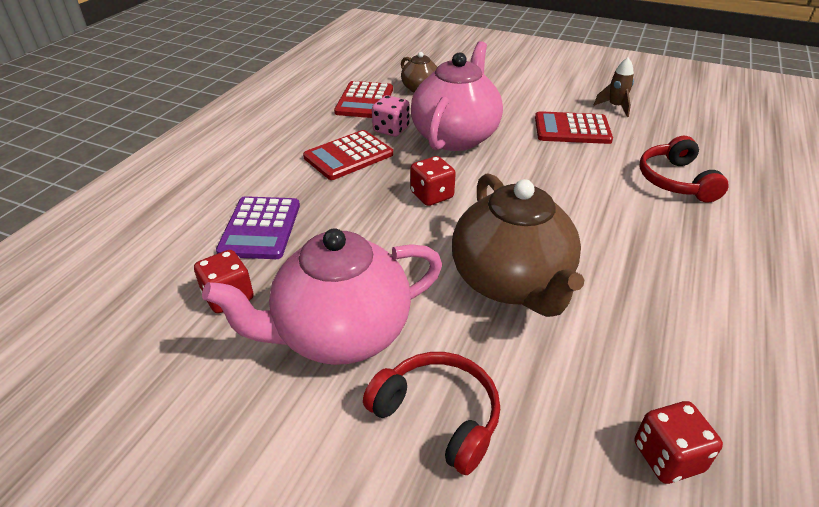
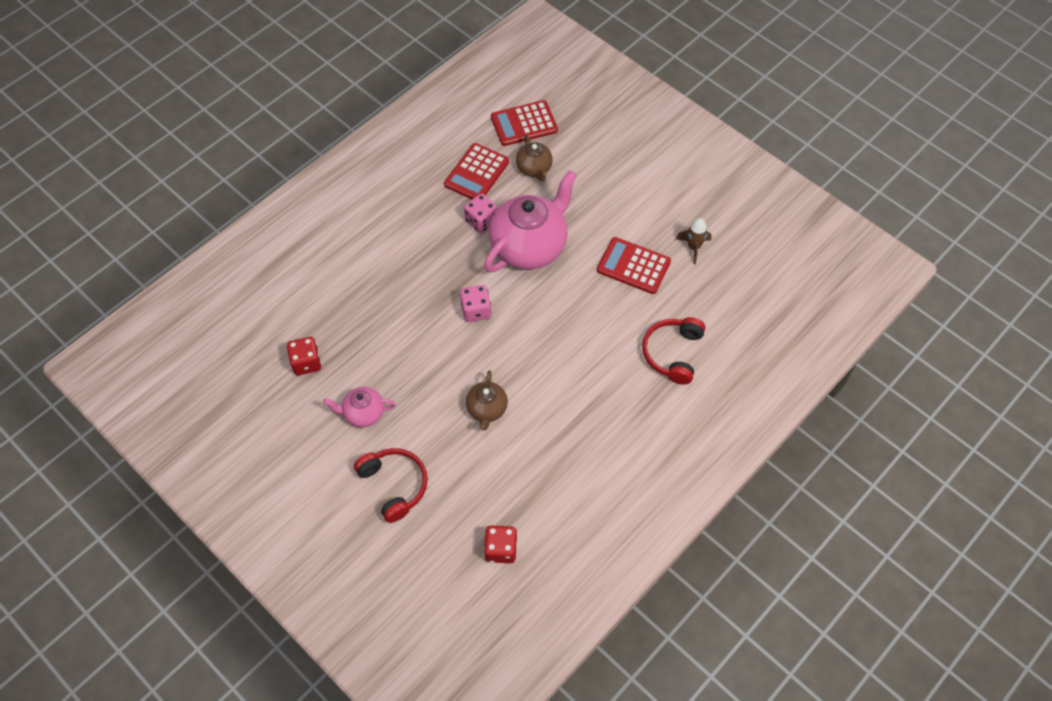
camera: 20 degrees right, 20 degrees up
pink teapot [202,228,442,365] -> pink teapot [323,387,396,427], size x0.49
purple calculator [216,196,300,259] -> none
red calculator [303,130,393,180] -> red calculator moved to [491,100,558,146]
red dice [410,156,456,206] -> pink dice [460,285,491,322]
brown teapot [452,173,584,317] -> brown teapot [466,370,508,430], size x0.49

